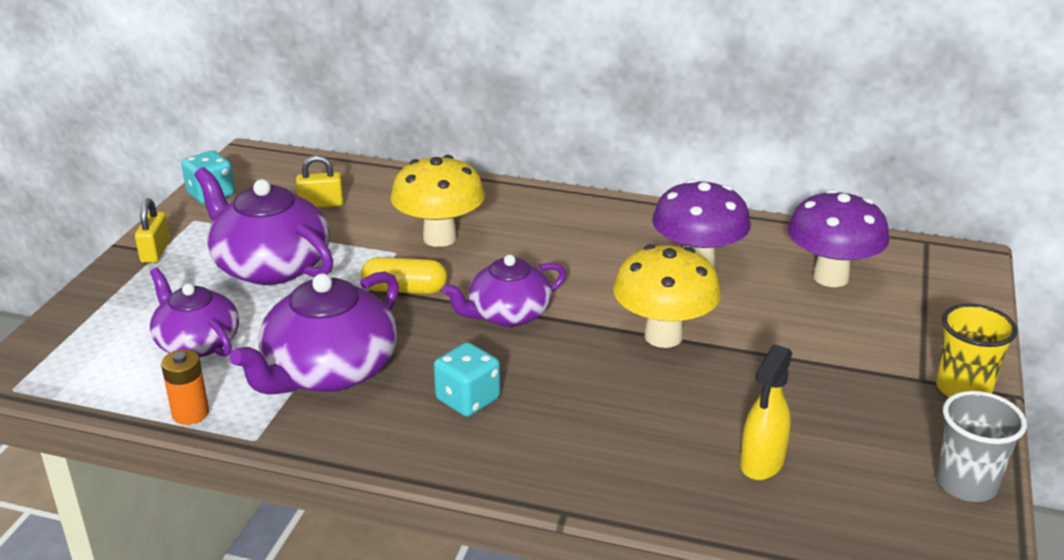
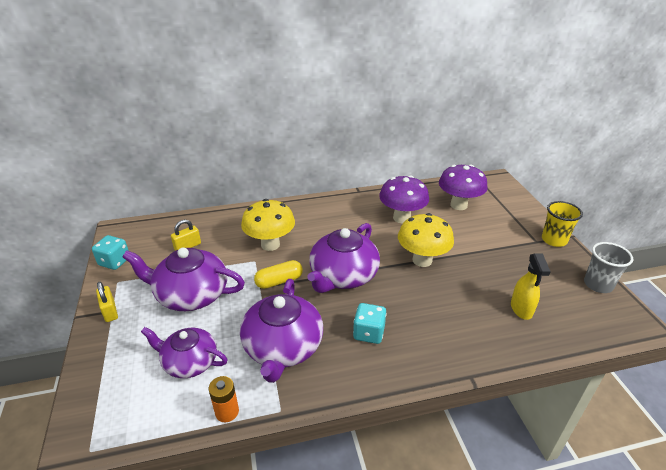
camera: 30 degrees left, 5 degrees up
purple teapot [442,255,566,327] -> purple teapot [308,223,380,293], size x1.52

